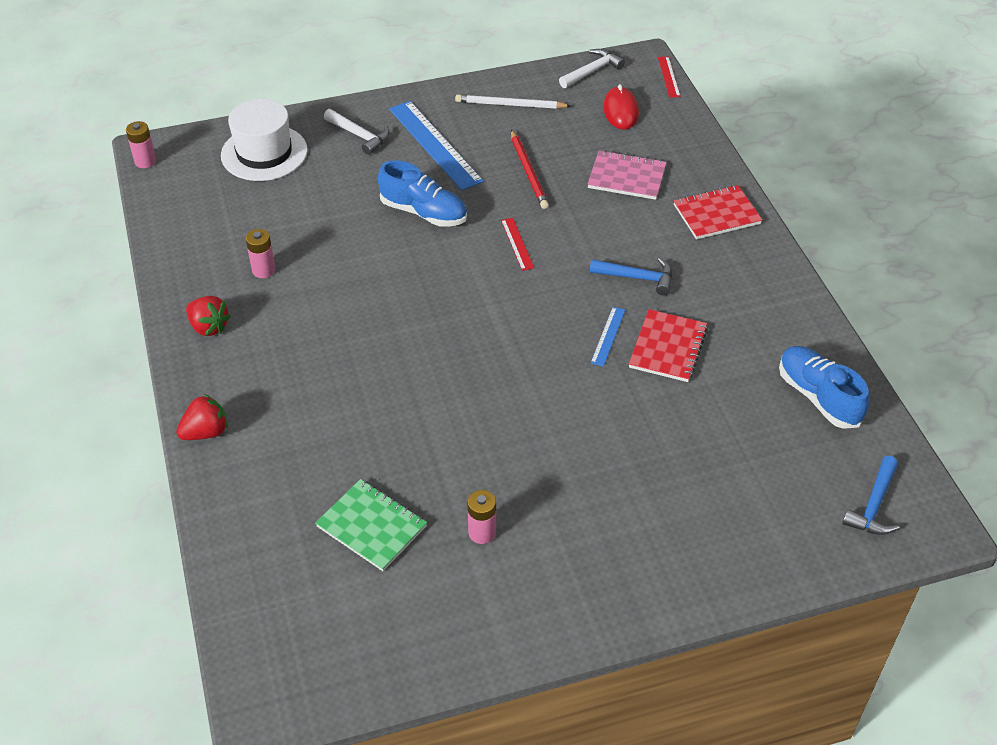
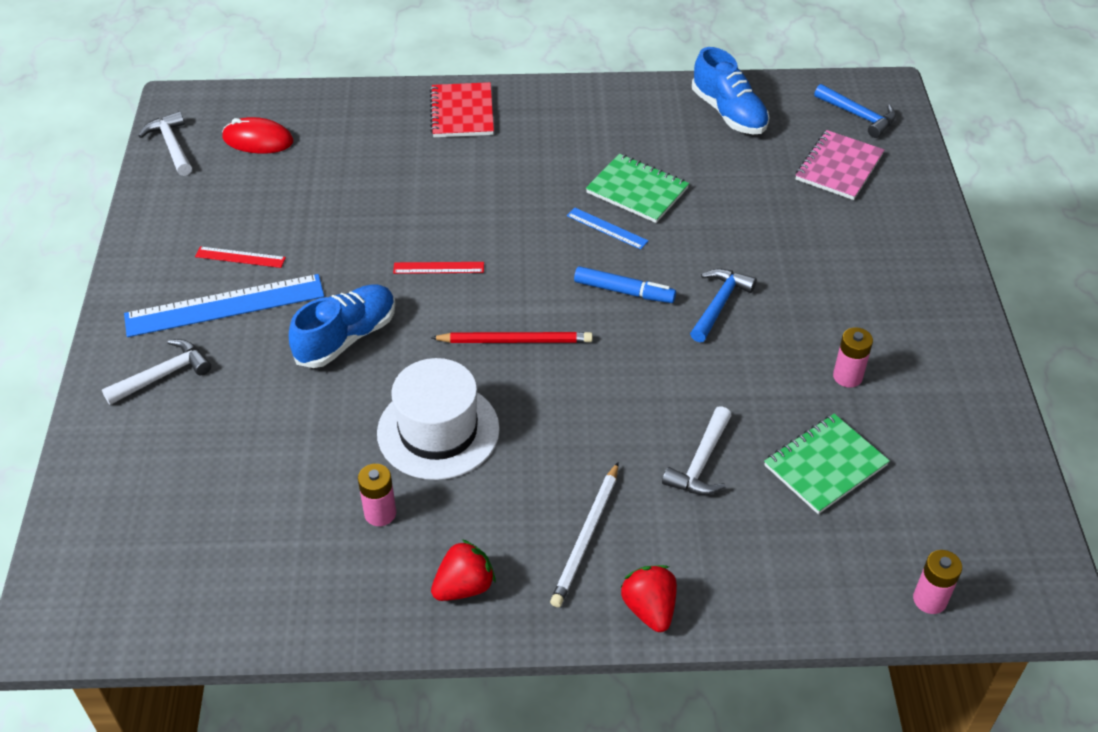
camera: 75 degrees left, 0 degrees up
pink battery [126,121,156,168] -> pink battery moved to [913,550,962,614]
white hat [221,99,308,181] -> white hat moved to [377,358,500,480]
white pencil [455,94,571,109] -> white pencil moved to [550,462,618,607]
red pencil [511,130,549,209] -> red pencil moved to [431,332,593,343]
pink notebook [587,150,667,200] -> pink notebook moved to [796,130,884,200]
blue hammer [590,258,672,295] -> blue hammer moved to [690,269,757,343]
red notebook [629,309,708,382] -> green notebook [586,154,689,223]
red ruler [658,56,681,98] -> red ruler moved to [195,246,286,268]
blue shoe [779,346,869,429] -> blue shoe turned 105 degrees counterclockwise [692,47,769,134]
none -> blue marker [574,266,676,303]
none -> white hammer [662,406,732,495]

